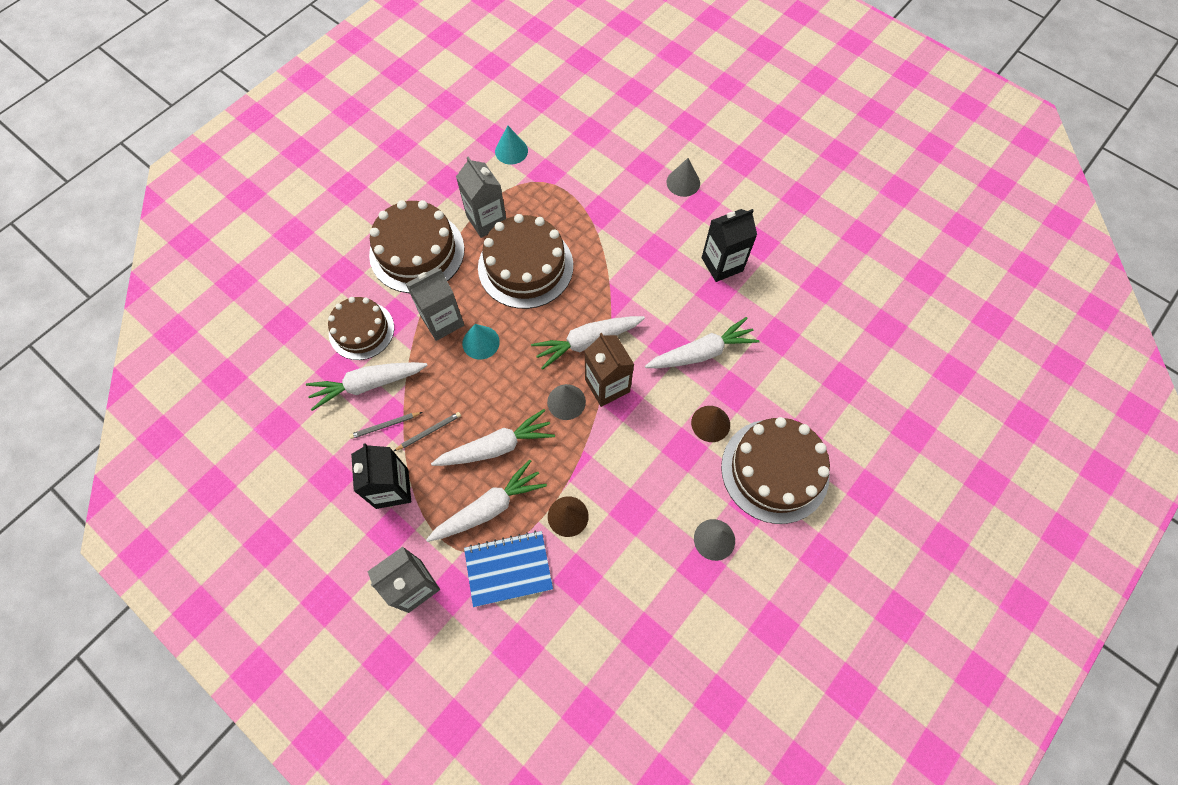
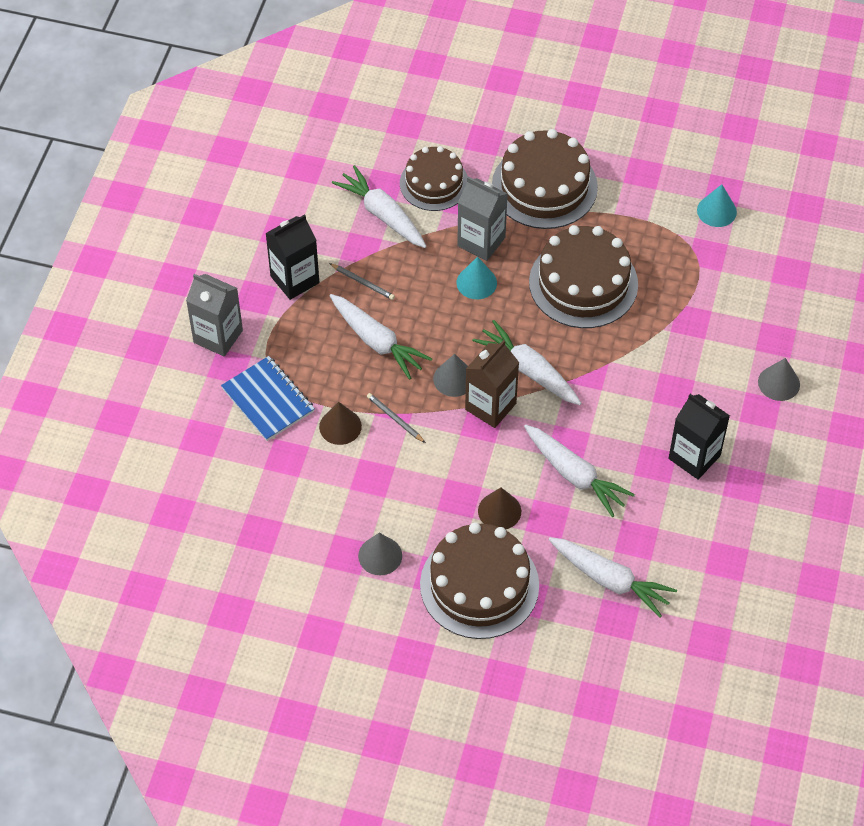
camera: 65 degrees right, 10 degrees down
grey pencil [349,412,422,439] -> grey pencil moved to [367,393,425,443]
white carrot [426,460,547,542] -> white carrot moved to [548,537,677,618]
grey carton [456,157,506,238] -> none

